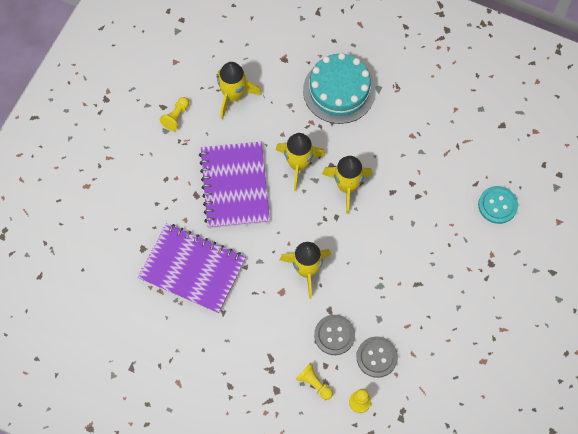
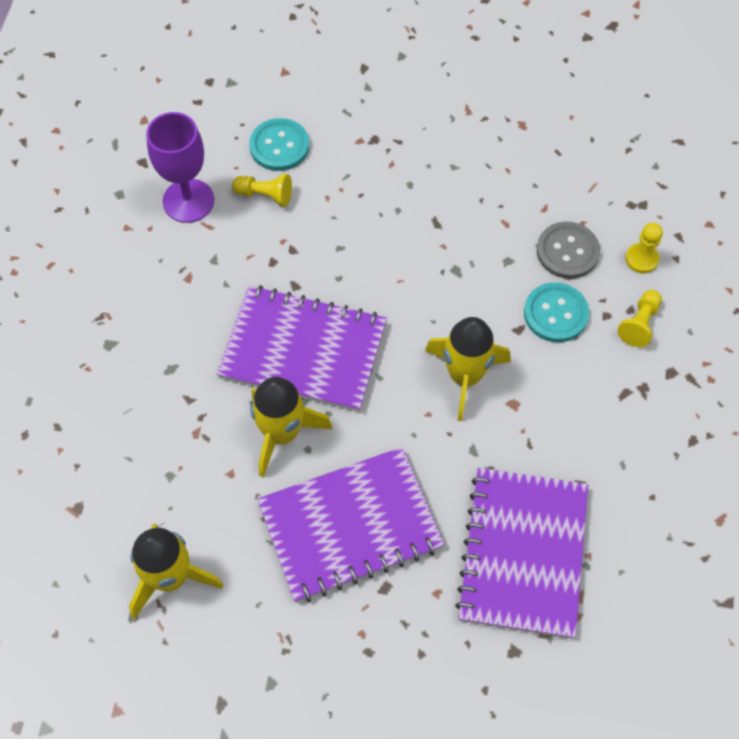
camera: 105 degrees left, 5 degrees down
yellow pawn [160,97,189,131] -> yellow pawn moved to [232,174,292,207]
turquoise cake [303,53,376,124] -> none
grey button [314,315,355,355] -> turquoise button [524,282,589,342]
yellow rocket [322,156,373,214] -> purple notebook [217,285,387,412]
none -> purple goblet [146,112,214,223]

